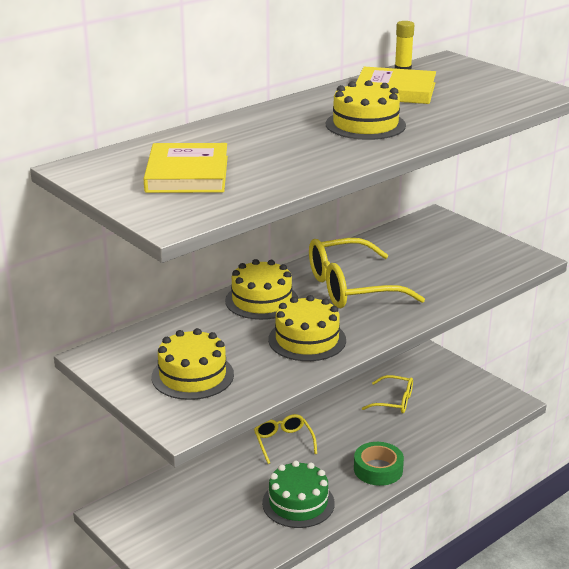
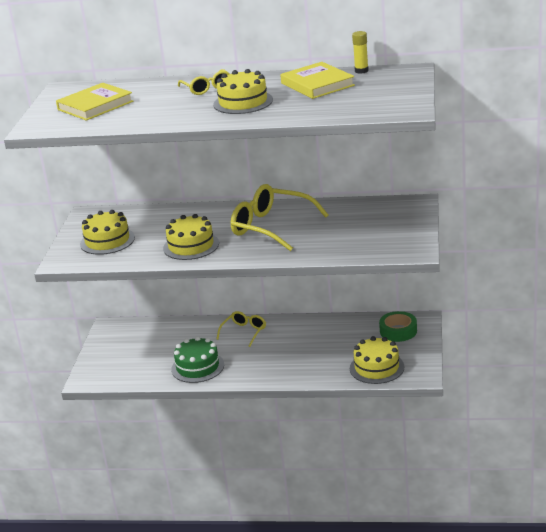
camera: 50 degrees right, 0 degrees up
yellow cake [225,259,298,320] -> yellow cake moved to [350,336,404,384]
green tape [354,442,404,486] -> green tape moved to [379,311,417,342]
yellow glasses [362,375,413,413] -> yellow glasses moved to [178,69,230,95]

